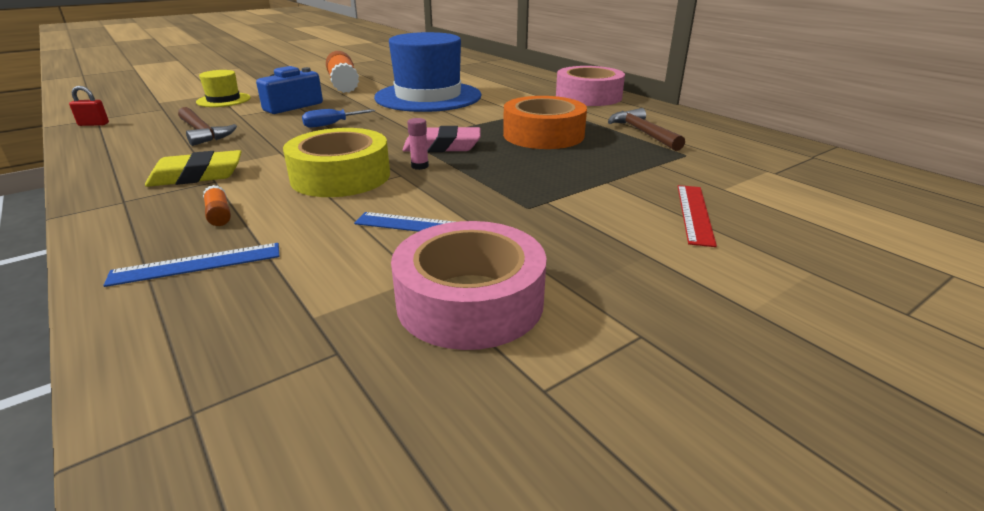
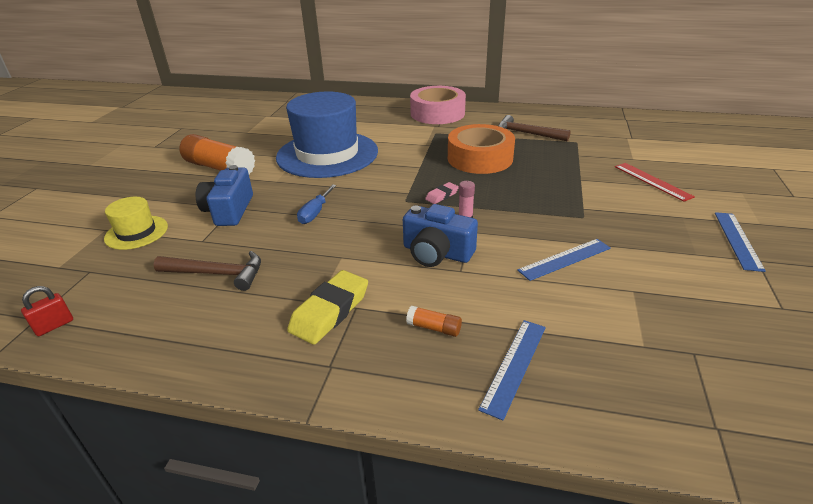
camera: 40 degrees left, 5 degrees up
yellow tape [283,128,390,197] -> blue camera [403,204,478,267]
pink tape [391,221,547,350] -> none
pink eraser [402,126,480,152] -> pink eraser [425,182,459,204], size x0.53
none -> blue ruler [715,212,766,272]

